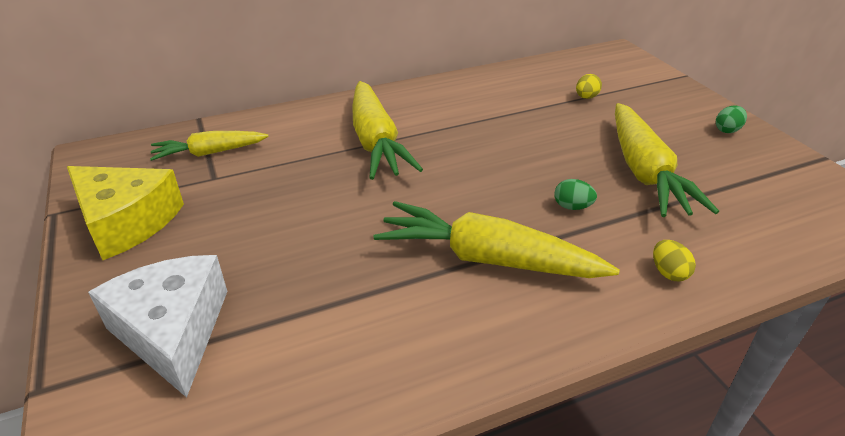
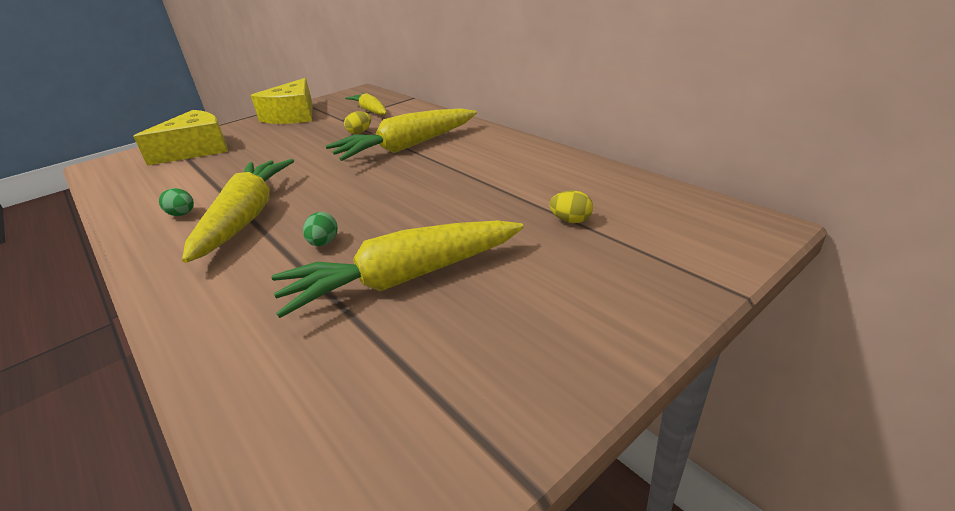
camera: 75 degrees right, 5 degrees down
white cheese [88,255,228,398] -> yellow cheese [133,110,228,166]
yellow egg [653,240,696,281] -> yellow egg moved to [344,111,371,134]
green egg [716,105,747,133] -> green egg moved to [159,188,194,216]

